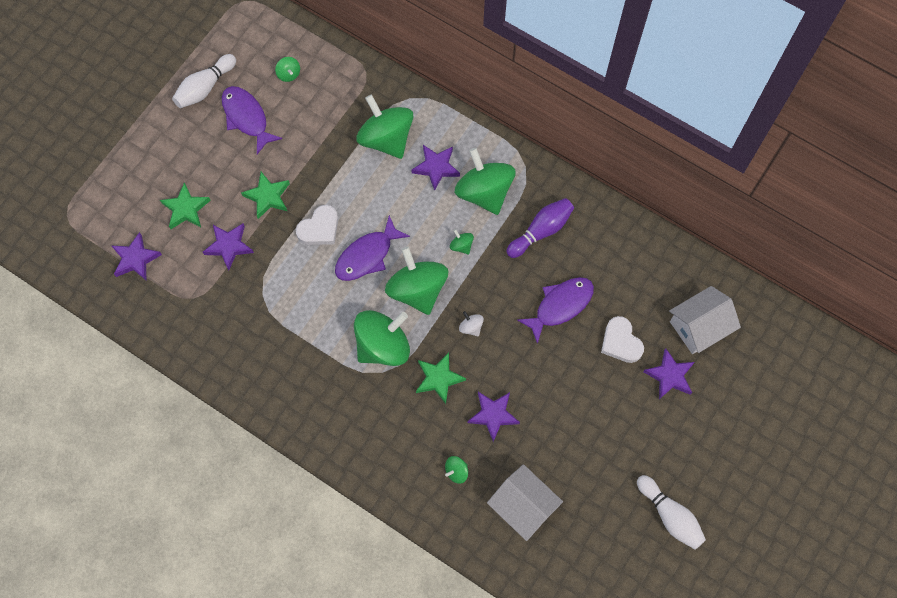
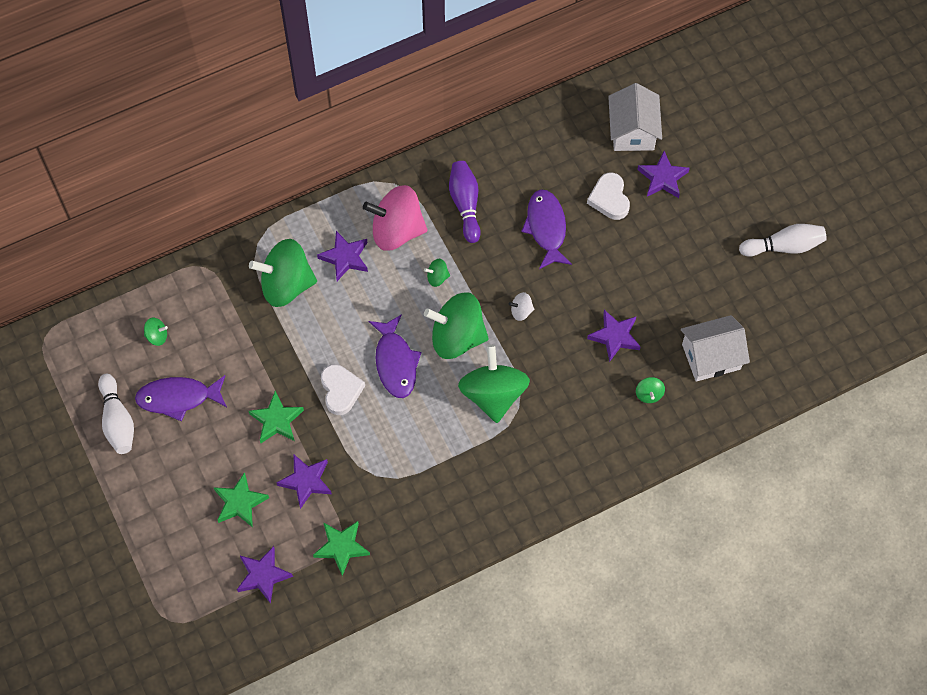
camera: 60 degrees left, 5 degrees down
green star [416,353,466,404] -> green star moved to [313,521,370,576]
green spinning top [455,148,515,215] -> pink spinning top [363,185,427,251]
white heart [601,316,644,363] -> white heart turned 75 degrees clockwise [587,172,630,220]

